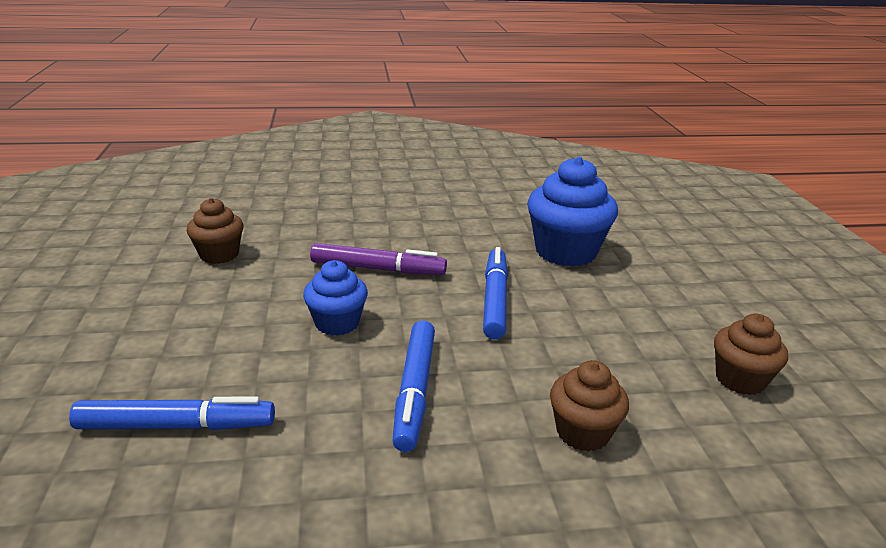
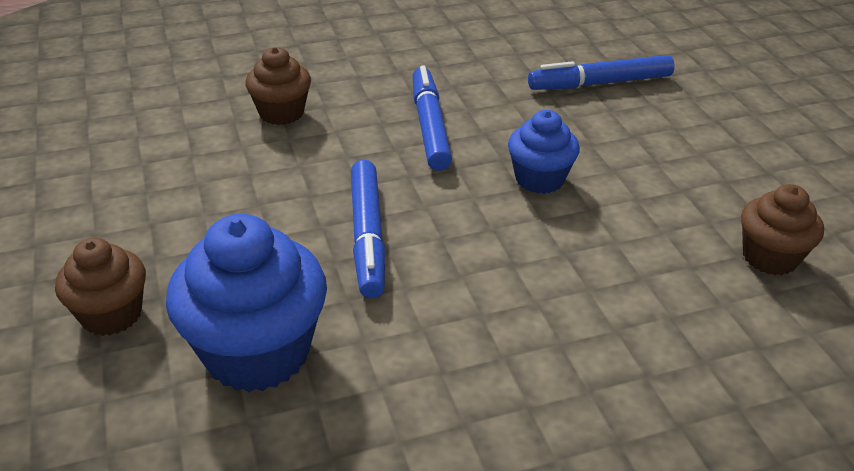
camera: 170 degrees right, 10 degrees up
purple marker [310,243,447,275] -> none
brown cupcake [714,313,788,395] -> brown cupcake moved to [55,238,146,336]

